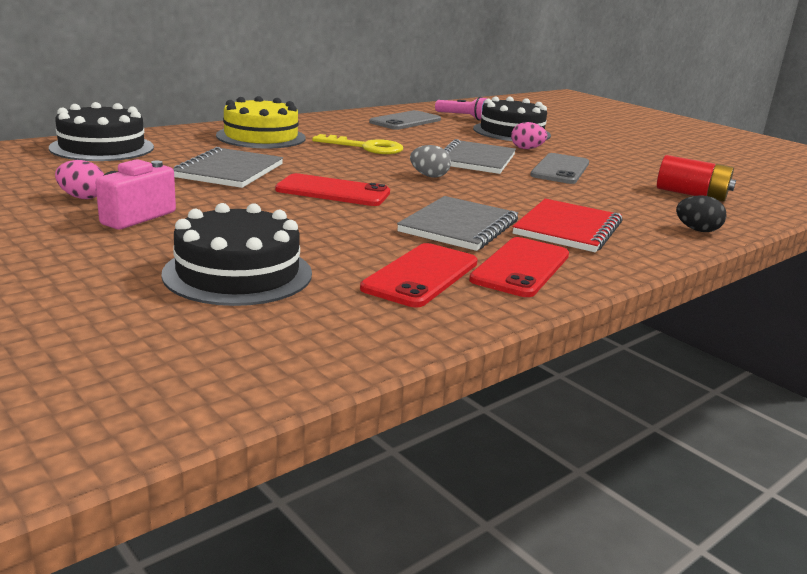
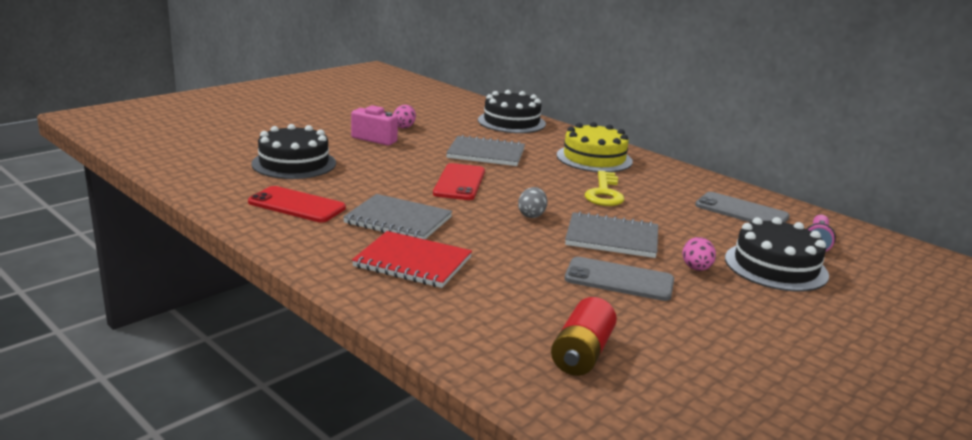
camera: 85 degrees right, 0 degrees up
red phone [469,237,569,297] -> none
black egg [676,195,727,232] -> none

